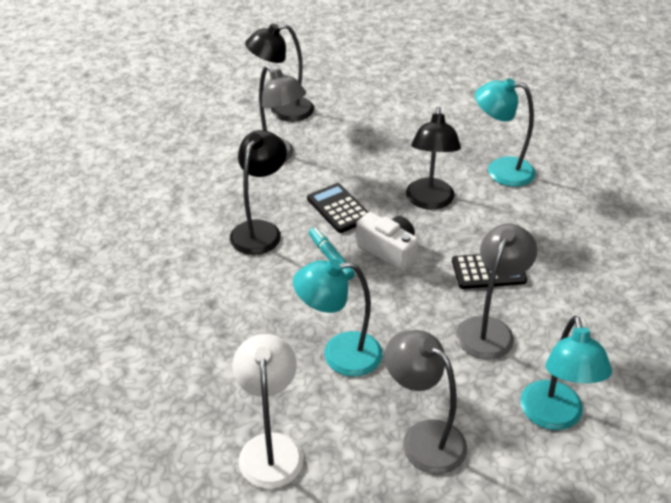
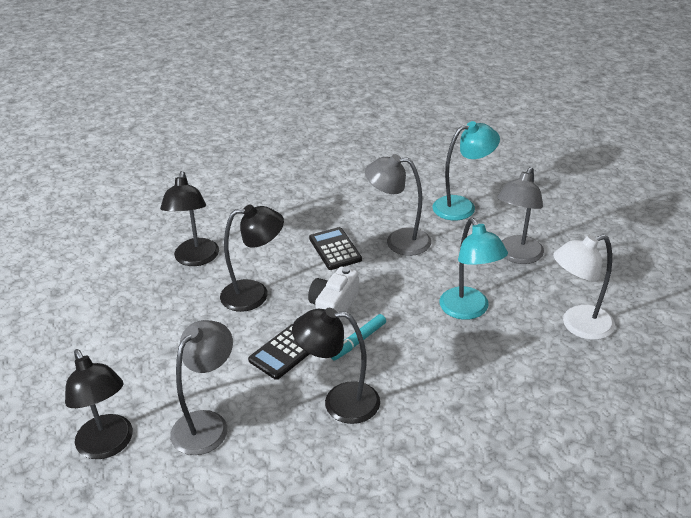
camera: 105 degrees left, 5 degrees down
turquoise lamp [475,78,536,187] -> black lamp [160,171,219,266]

